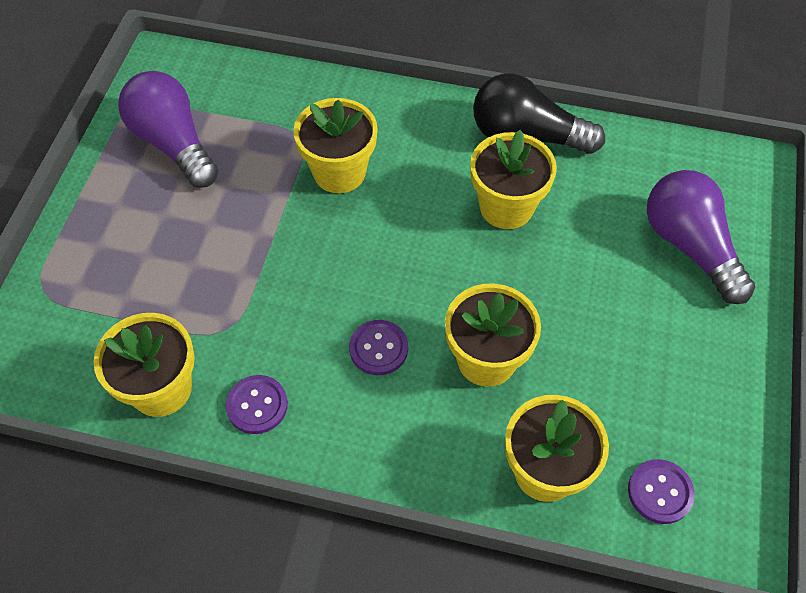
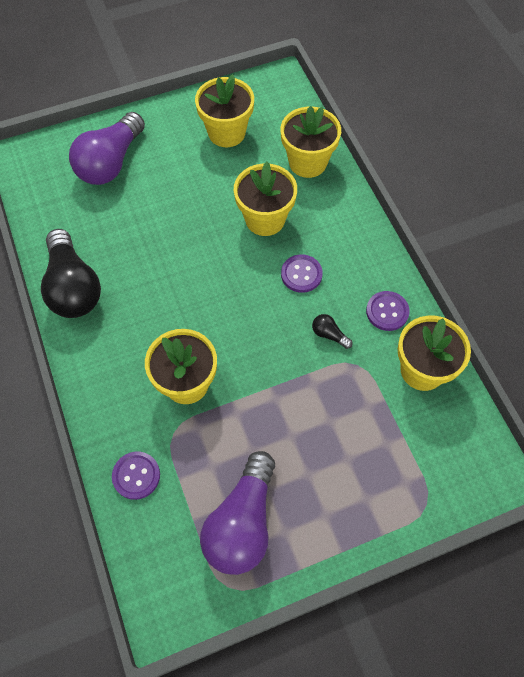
camera: 125 degrees left, 5 degrees up
yellow flower pot [470,130,557,229] -> yellow flower pot moved to [195,74,254,147]
purple button [628,459,695,524] -> purple button moved to [112,452,160,500]
none -> black light bulb [312,314,353,349]

